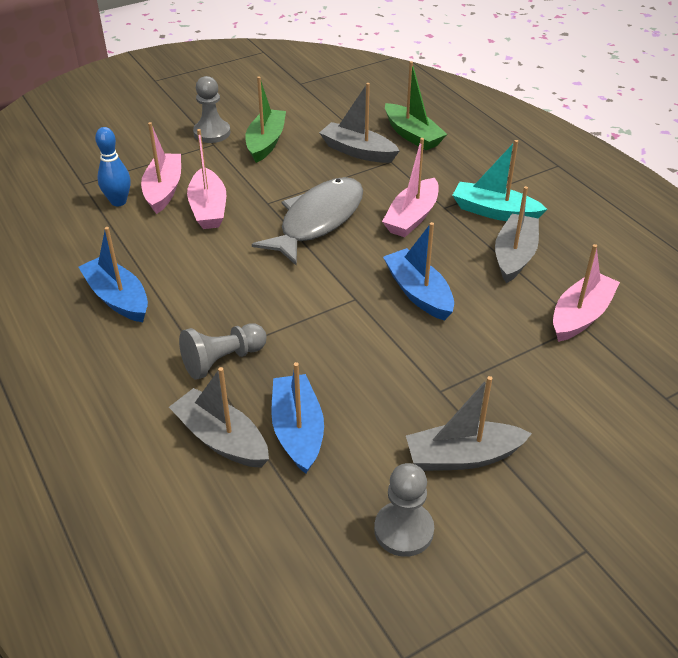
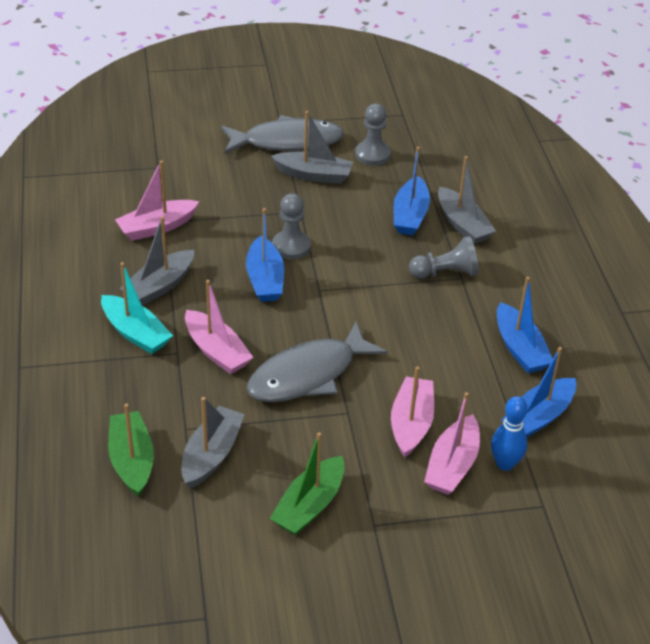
camera: 160 degrees left, 0 degrees up
grey pawn [193,76,230,143] -> grey pawn moved to [272,193,311,260]
grey boat [319,83,400,163] -> grey boat turned 120 degrees counterclockwise [181,397,245,488]
pink boat [382,138,439,237] -> pink boat turned 90 degrees clockwise [185,280,253,374]
none -> grey fish [221,115,344,154]
none -> blue boat [502,347,576,437]

